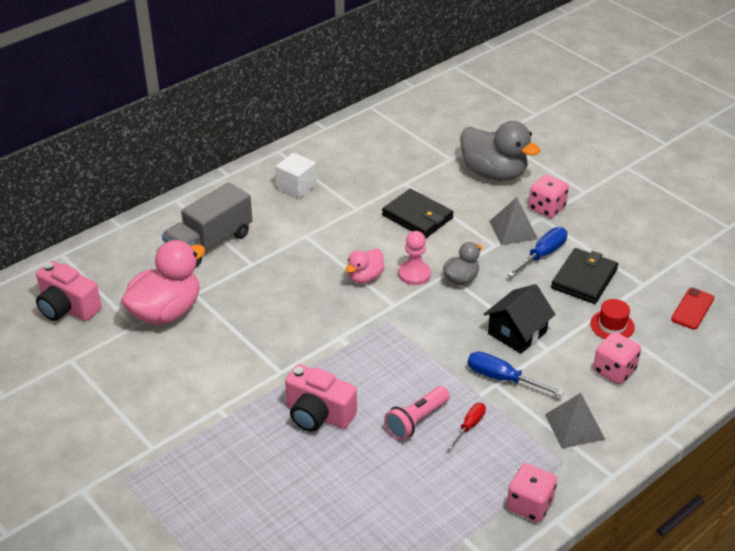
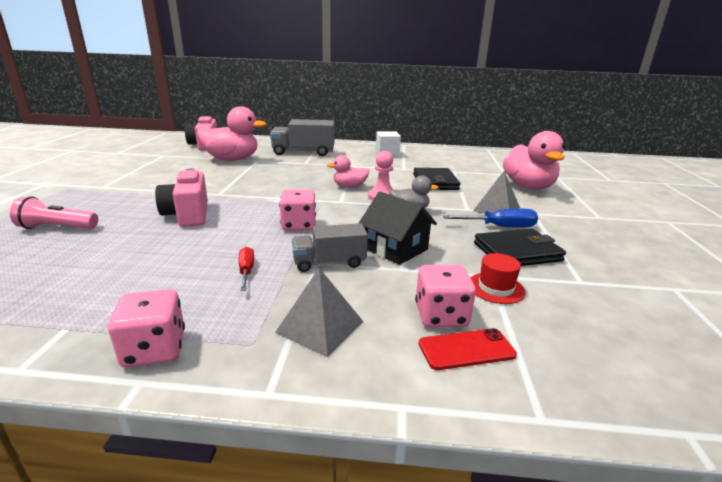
camera: 45 degrees right, 15 degrees down
pink flashlight [384,386,450,440] -> pink flashlight moved to [10,197,98,229]
red screwdriver [447,403,486,450] -> red screwdriver turned 90 degrees counterclockwise [239,247,254,291]
grey duck [460,121,540,181] -> pink duck [503,131,565,190]
blue screwdriver [468,351,564,397] -> grey truck [292,223,368,272]
black house [484,284,556,354] -> black house turned 45 degrees clockwise [358,191,437,265]
pink dice [528,174,569,218] -> pink dice moved to [279,190,316,231]
red phone [671,288,714,330] -> red phone moved to [419,328,517,370]

